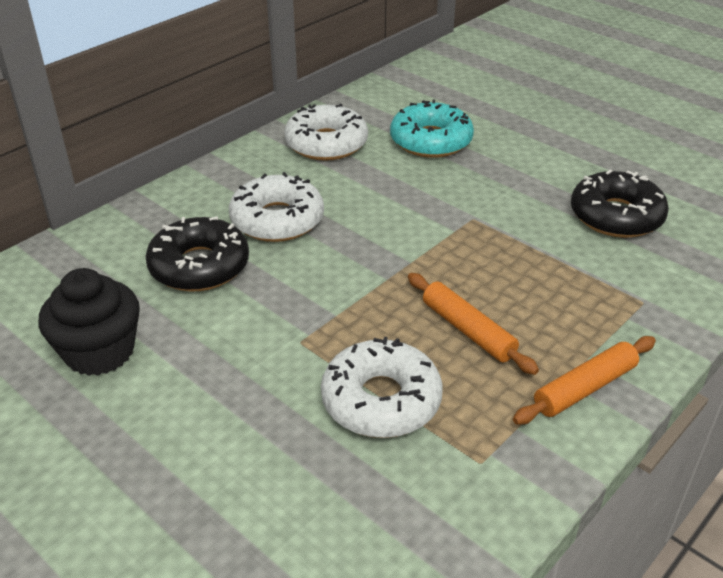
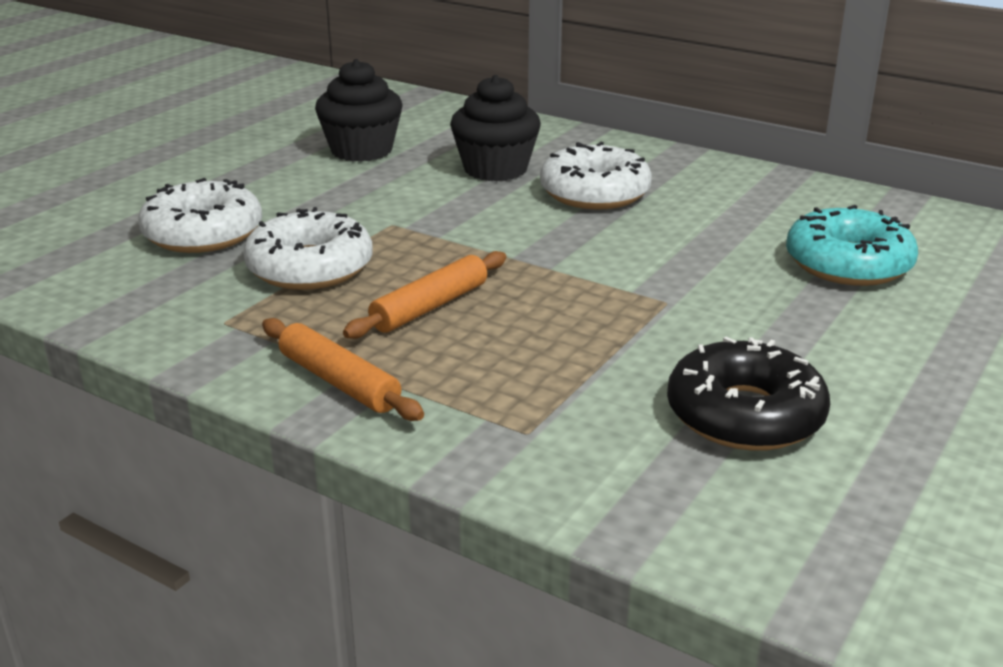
camera: 80 degrees right, 10 degrees down
black donut [146,216,249,291] -> black cupcake [450,75,541,181]
white donut [284,104,368,161] -> white donut moved to [138,178,262,253]

